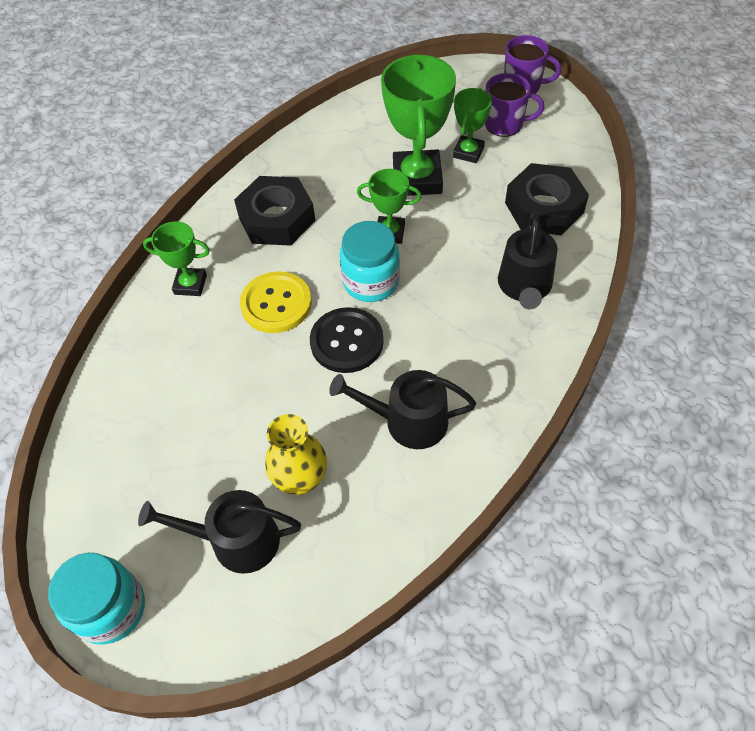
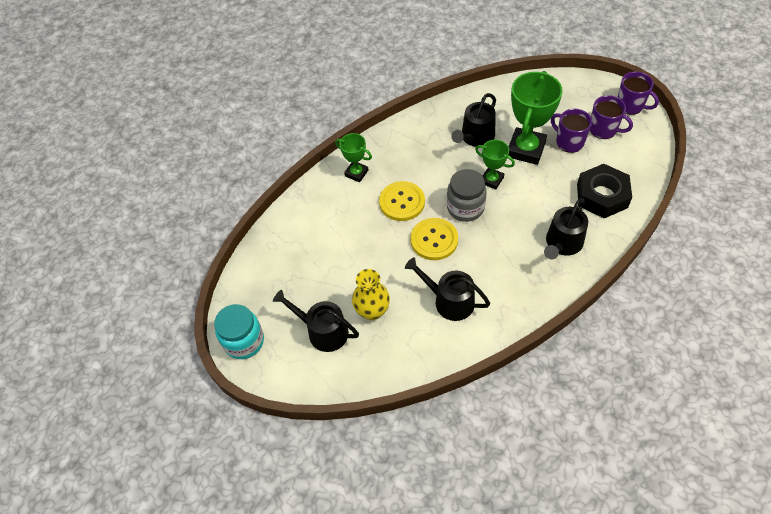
camera: 25 degrees right, 0 degrees up
black nut [234,176,315,246] -> none
black button [310,307,384,373] -> yellow button [410,218,458,260]
turquoise jar [340,221,400,302] -> grey jar [447,169,487,222]
green trophy [453,88,492,163] -> purple mug [551,109,592,153]
none -> black watering can [451,93,496,147]

